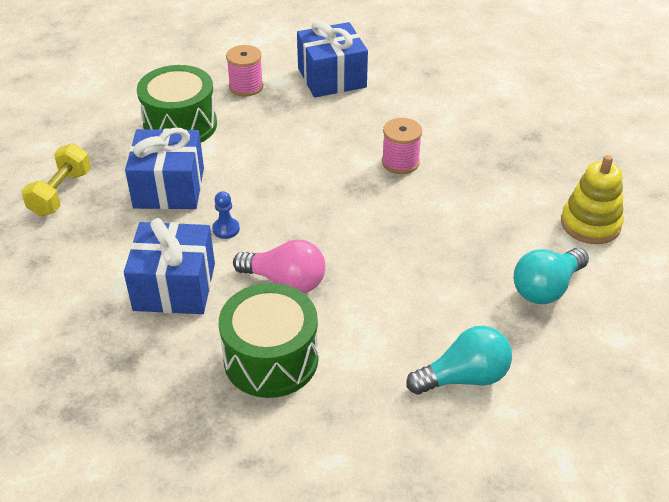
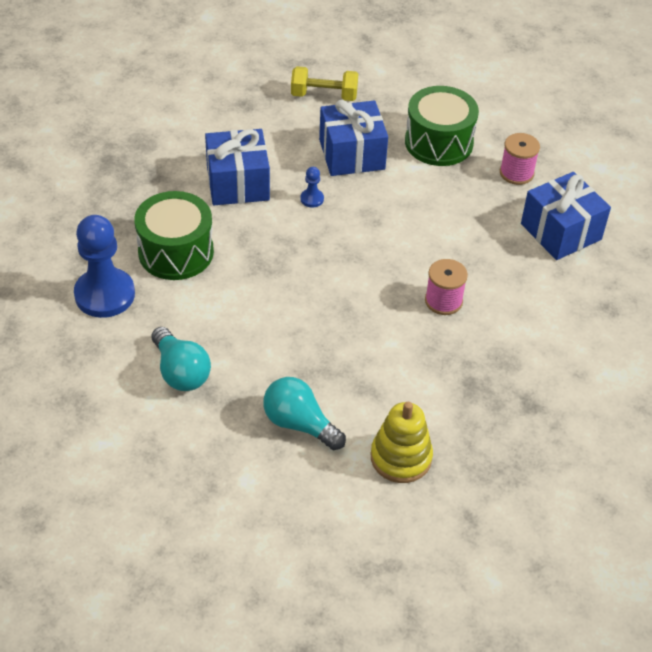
camera: 75 degrees right, 5 degrees up
pink light bulb [233,239,325,293] -> none
none -> blue pawn [74,215,135,318]

